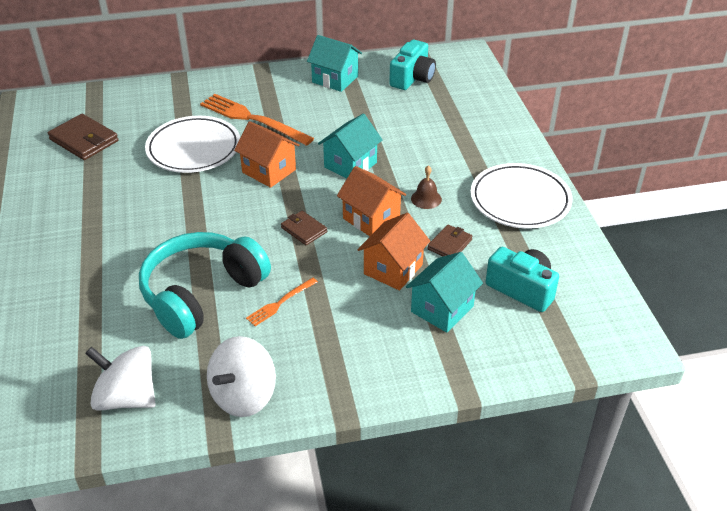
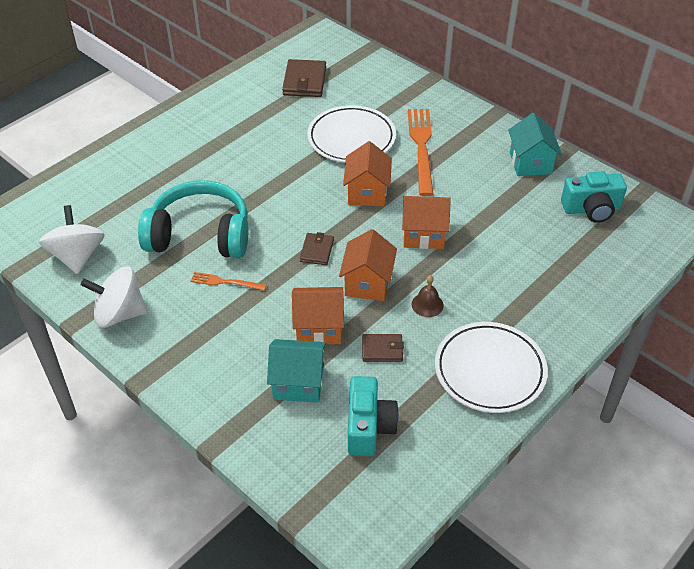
camera: 55 degrees right, 5 degrees up
turquoise house [318,114,383,178] -> orange house [402,196,451,249]

